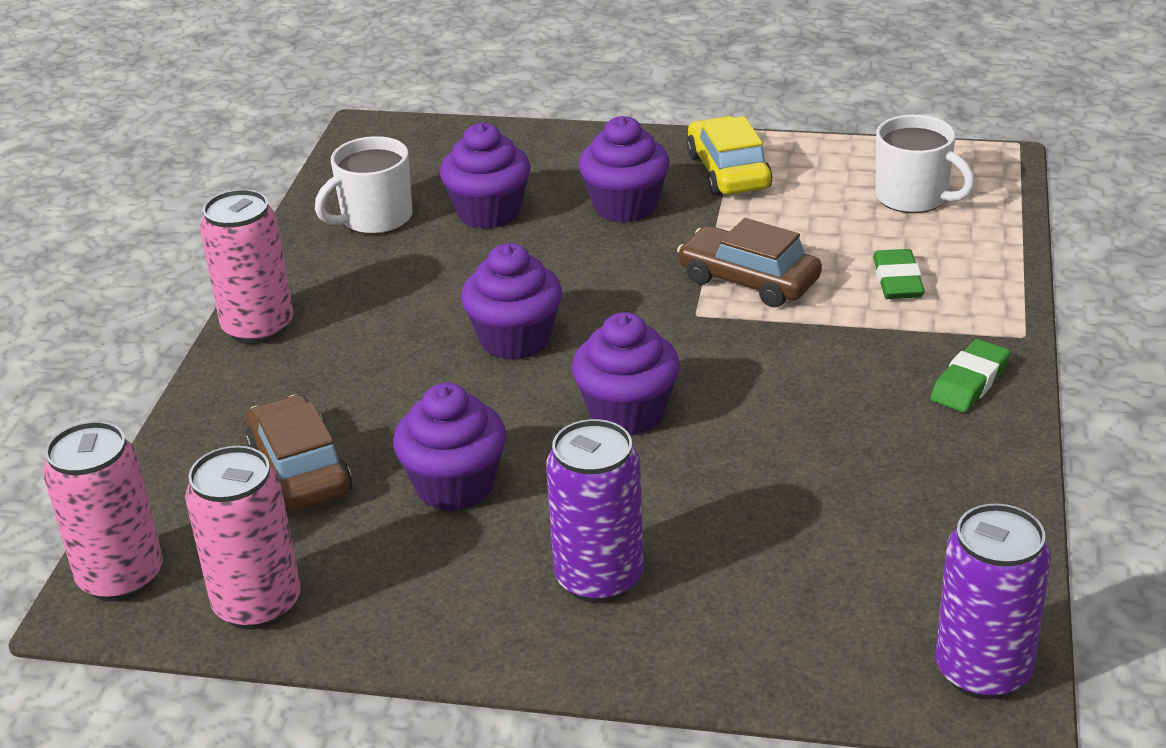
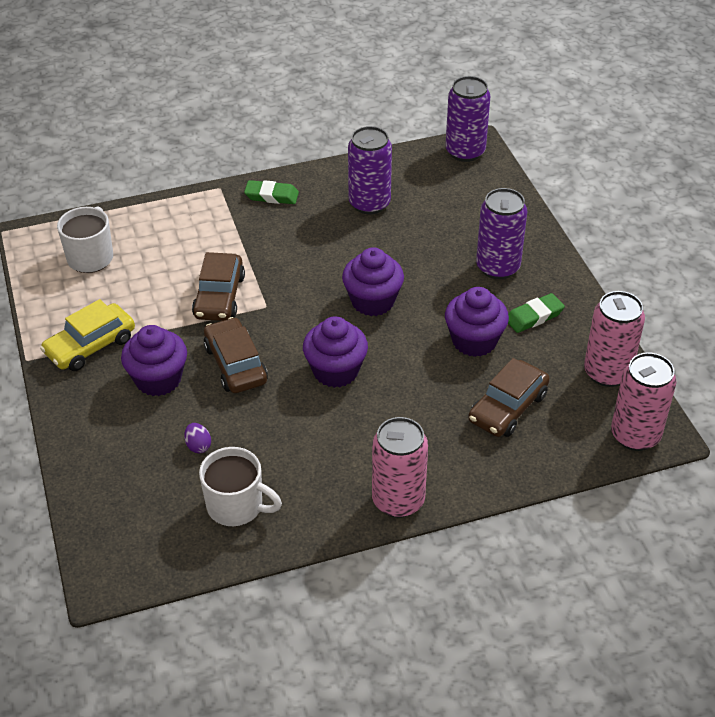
camera: 120 degrees left, 10 degrees up
purple cupcake [440,123,530,229] -> purple egg [184,423,211,453]
green eraser [873,249,925,299] -> green eraser moved to [508,293,565,333]
none -> brown car [204,317,268,393]
none -> purple can [348,126,392,214]

